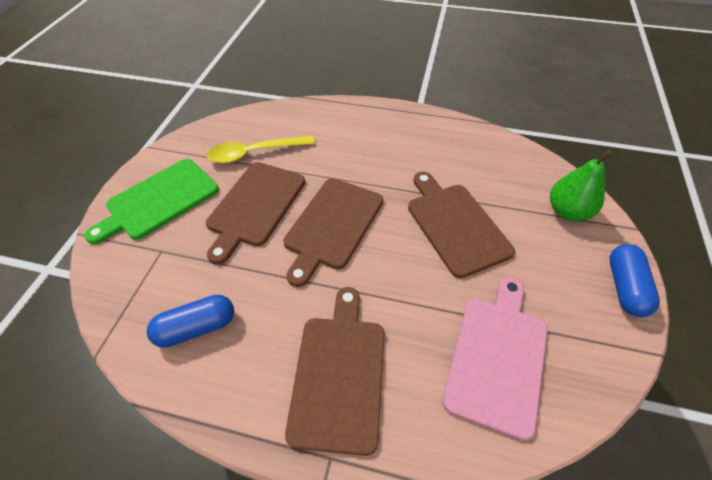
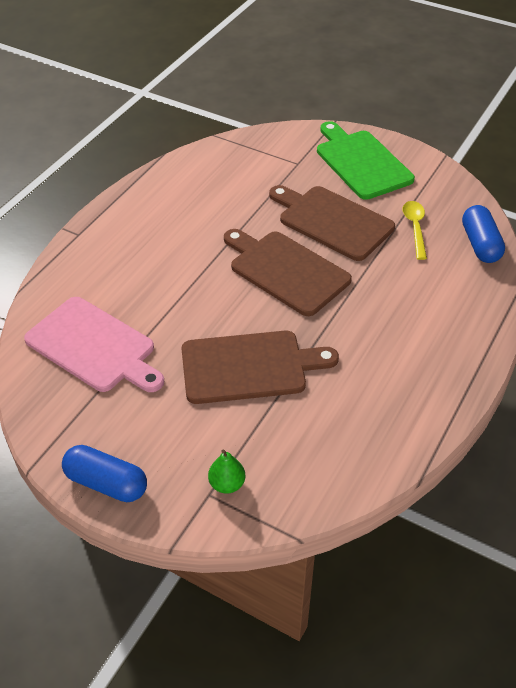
camera: 105 degrees right, 5 degrees down
blue capsule [147,295,234,348] -> blue capsule moved to [462,205,505,263]
yellow spoon [207,135,315,164] -> yellow spoon [403,201,427,260], size x0.66
brown cutting board [285,287,385,456] -> none
green pear [550,150,612,221] -> green pear [208,450,245,494], size x0.58

